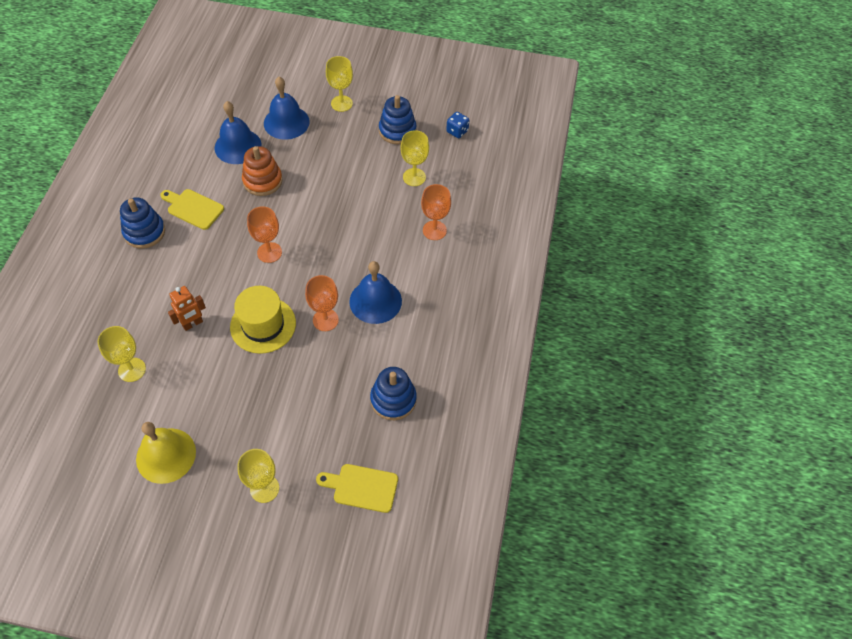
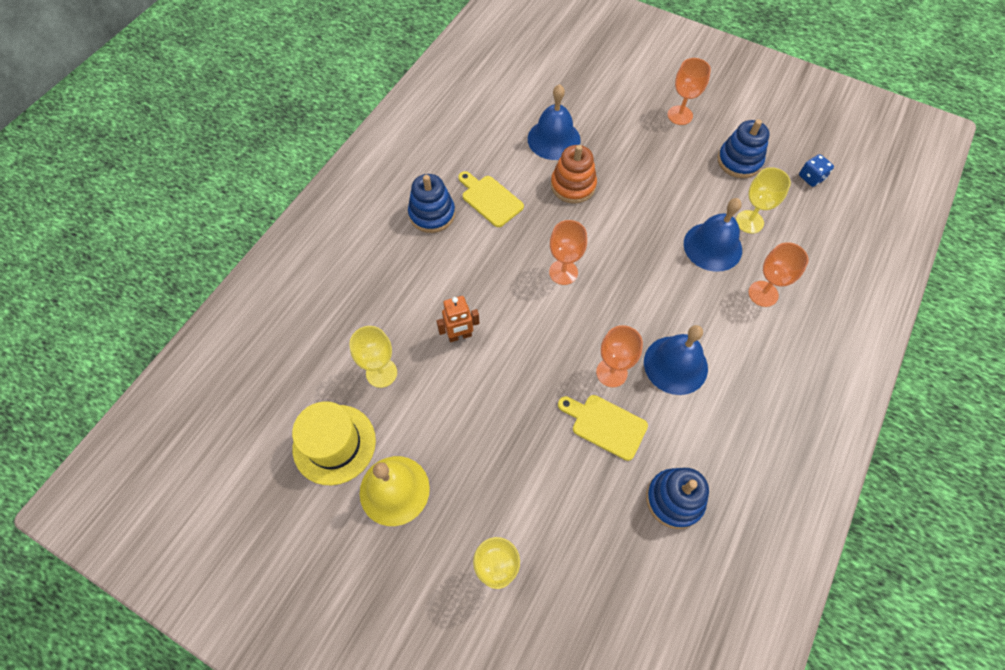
camera: 20 degrees right, 5 degrees up
yellow hat [230,286,296,354] -> yellow hat moved to [292,401,376,485]
blue bell [264,77,310,140] -> blue bell moved to [684,198,742,272]
yellow cutting board [316,464,398,513] -> yellow cutting board moved to [558,395,648,461]
yellow goblet [326,56,353,112] -> orange goblet [667,58,711,125]

